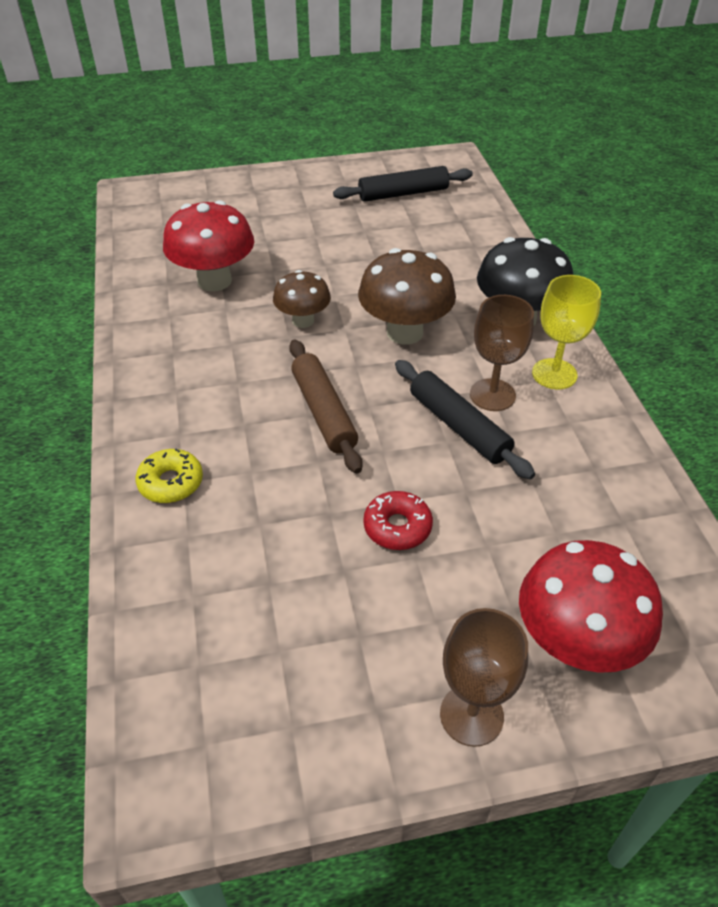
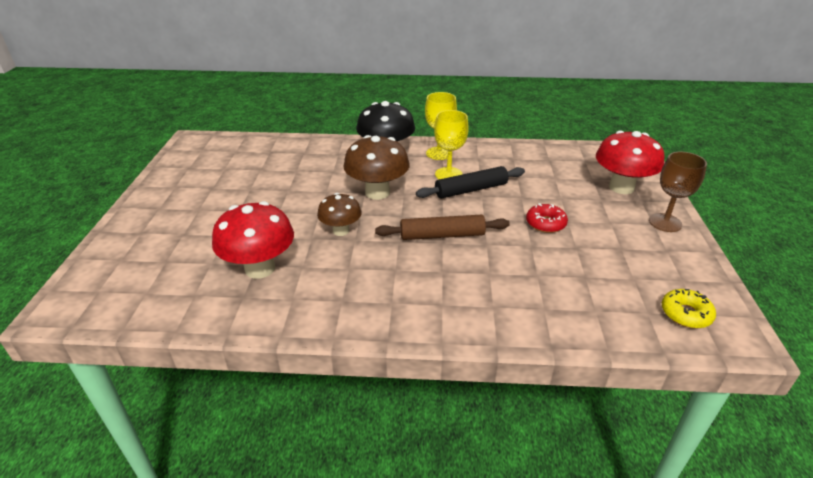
camera: 75 degrees left, 10 degrees down
yellow donut [135,449,203,503] -> yellow donut moved to [662,289,716,328]
black rolling pin [333,166,473,202] -> none
brown goblet [470,295,534,411] -> yellow goblet [434,110,469,179]

